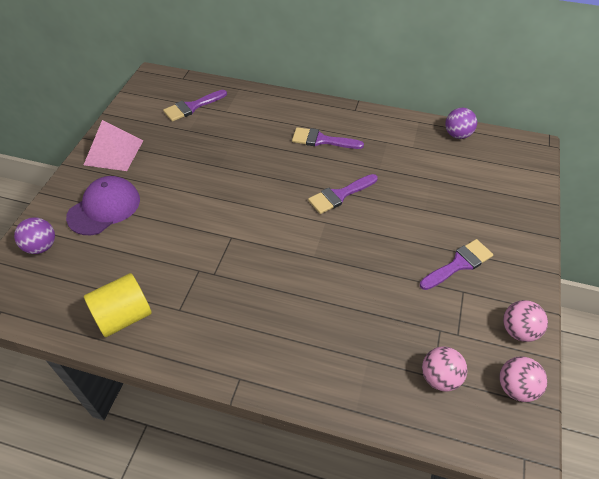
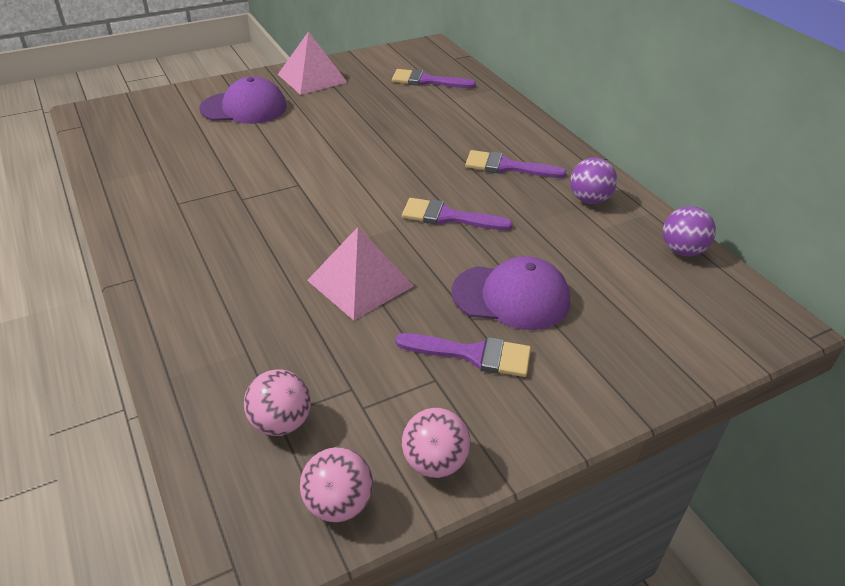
camera: 45 degrees right, 10 degrees down
purple ball [14,217,55,254] -> purple ball moved to [570,158,617,204]
yellow cylinder [84,273,152,337] -> none
purple brush [292,127,364,149] -> purple brush turned 45 degrees counterclockwise [465,150,566,178]
none -> pink pyramid [307,227,414,320]
none -> purple cap [452,256,570,330]

